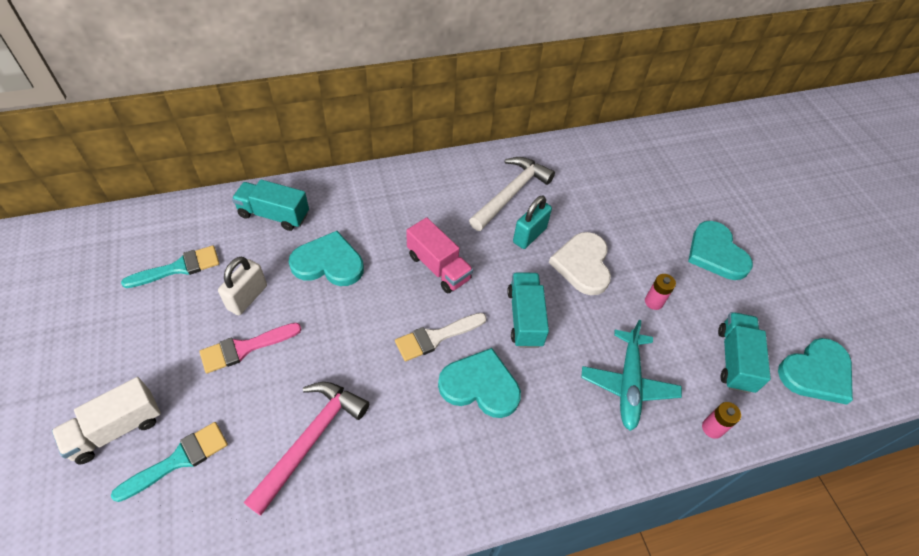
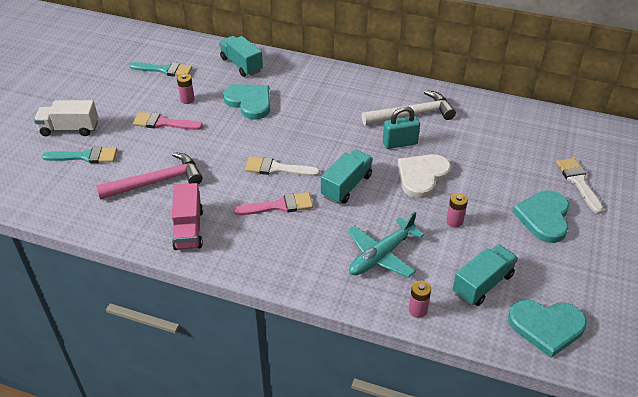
camera: 40 degrees right, 10 degrees down
white padlock [218,257,267,315] -> pink battery [177,74,195,104]
pink truck [406,217,473,293] -> pink truck moved to [172,183,203,250]
turquoise heart [438,348,521,418] -> pink brush [234,192,313,215]
none -> white brush [556,158,603,214]

